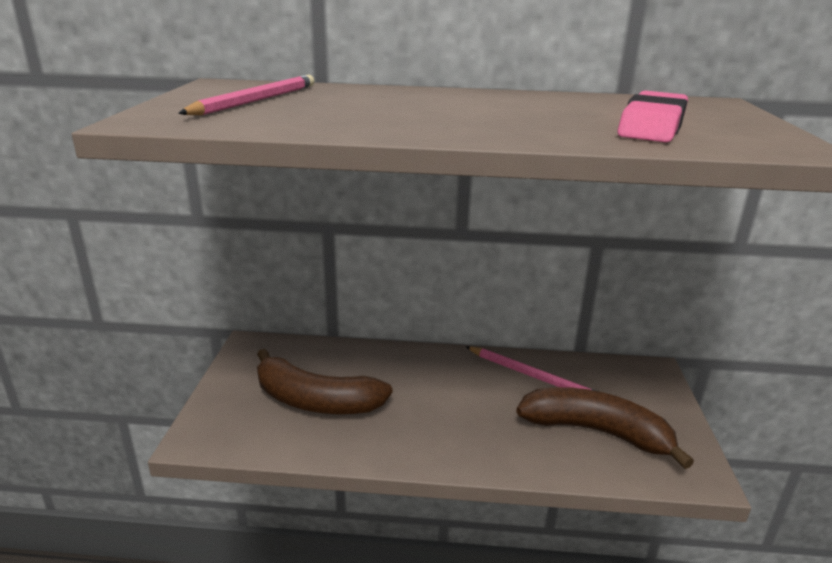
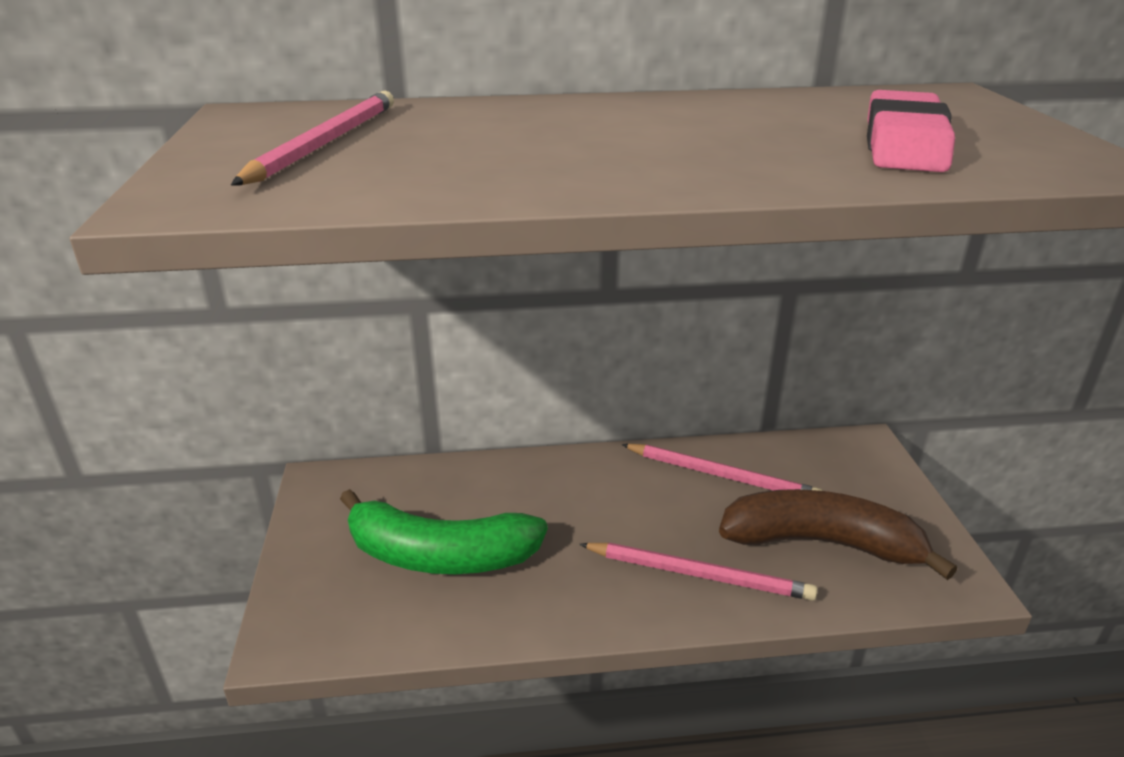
camera: 10 degrees left, 5 degrees up
brown banana [257,349,392,414] -> green banana [340,489,548,574]
none -> pink pencil [579,543,817,601]

